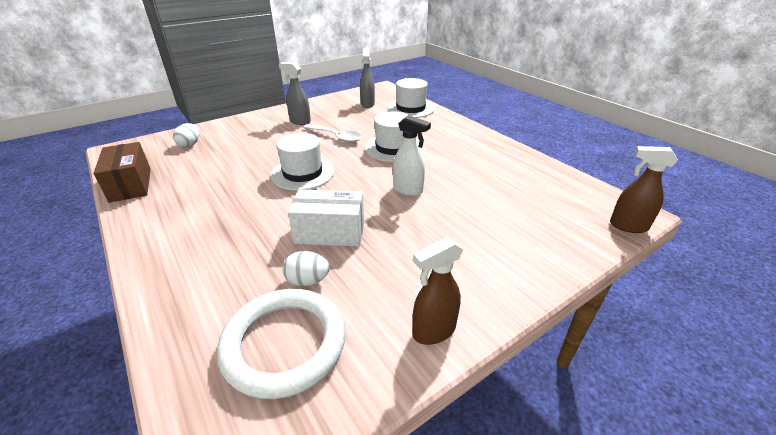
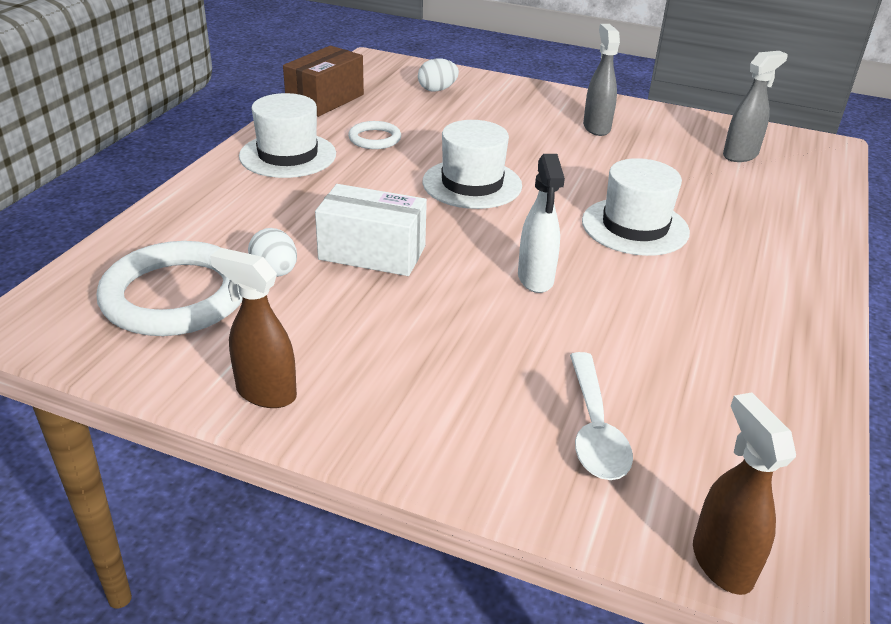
camera: 55 degrees right, 0 degrees up
white box [288,190,364,246] -> white box turned 45 degrees counterclockwise [315,184,427,276]
white spoon [303,124,361,143] -> white spoon moved to [570,352,633,480]
white hat [387,78,435,118] -> white hat moved to [239,93,336,178]
none -> white ring [348,121,401,149]

